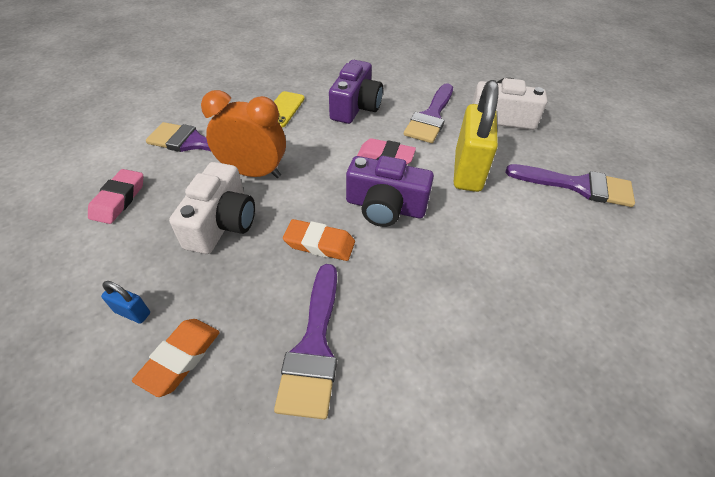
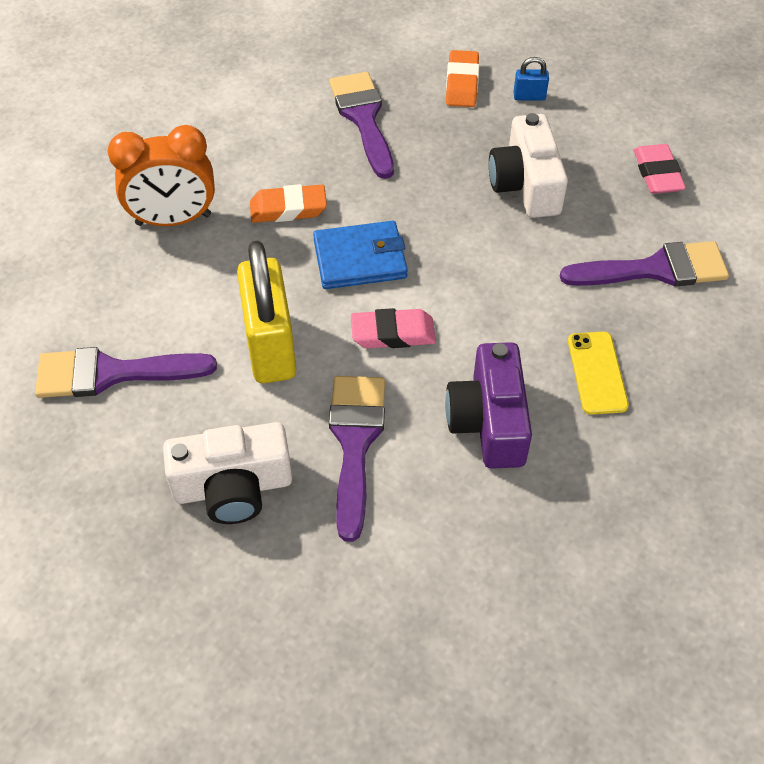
camera: 160 degrees right, 5 degrees up
orange clock [201,90,286,178] -> orange clock moved to [108,125,215,226]
orange eraser [283,219,355,261] -> orange eraser moved to [250,184,327,223]
purple camera [346,156,434,227] -> blue wallet [313,221,408,289]

